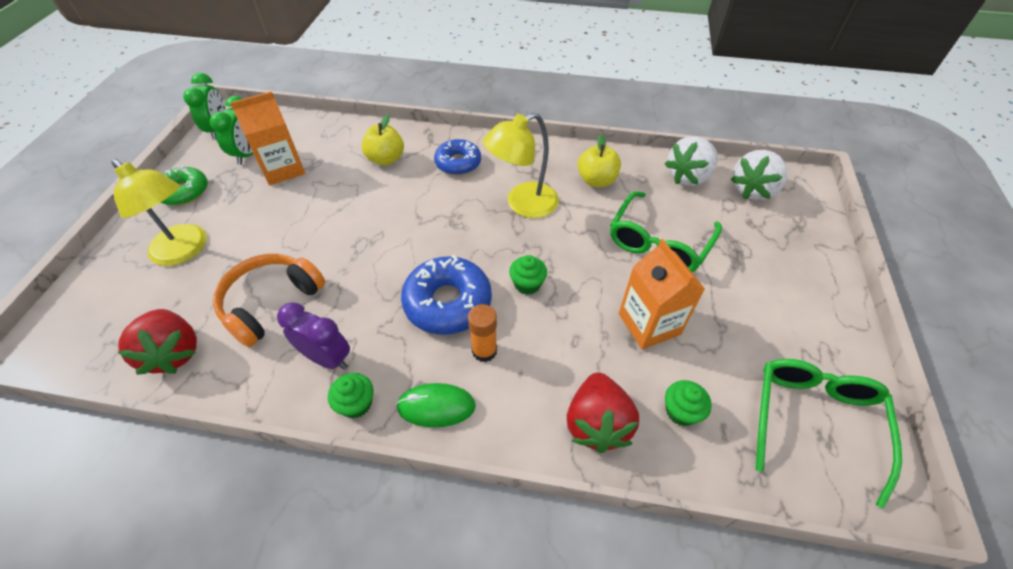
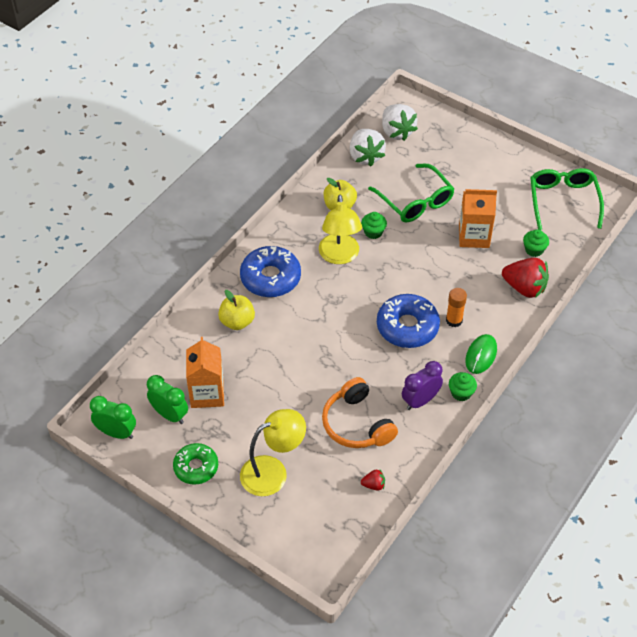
camera: 65 degrees left, 0 degrees up
red strawberry [118,309,197,375] -> red strawberry [361,470,385,491], size x0.47
blue donut [434,139,481,175] -> blue donut [240,246,301,297], size x1.52
green cupcake [509,255,547,295] -> green cupcake moved to [361,212,387,239]
green glasses [756,359,902,509] -> green glasses turned 45 degrees clockwise [530,168,604,230]

